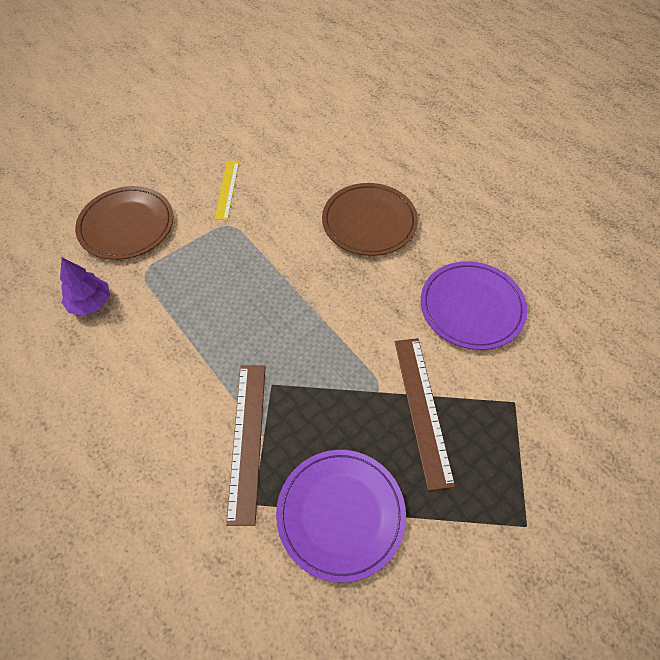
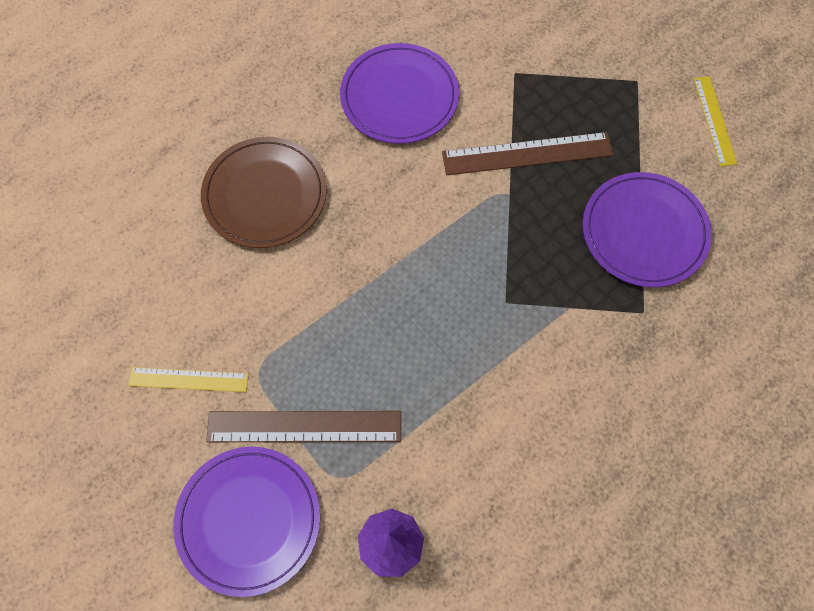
camera: 90 degrees left, 10 degrees up
brown plate [75,186,173,260] -> purple plate [173,447,320,597]
brown ruler [226,366,265,526] -> brown ruler moved to [206,411,401,442]
none -> yellow ruler [694,76,737,166]

